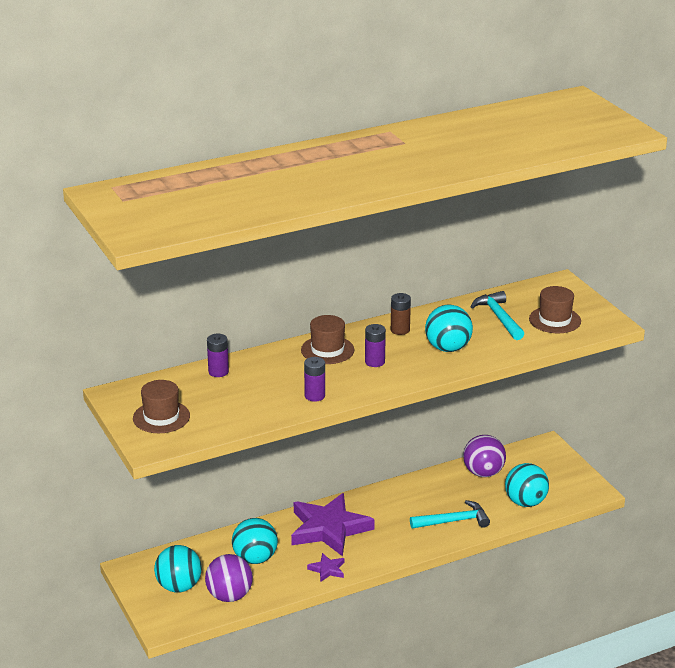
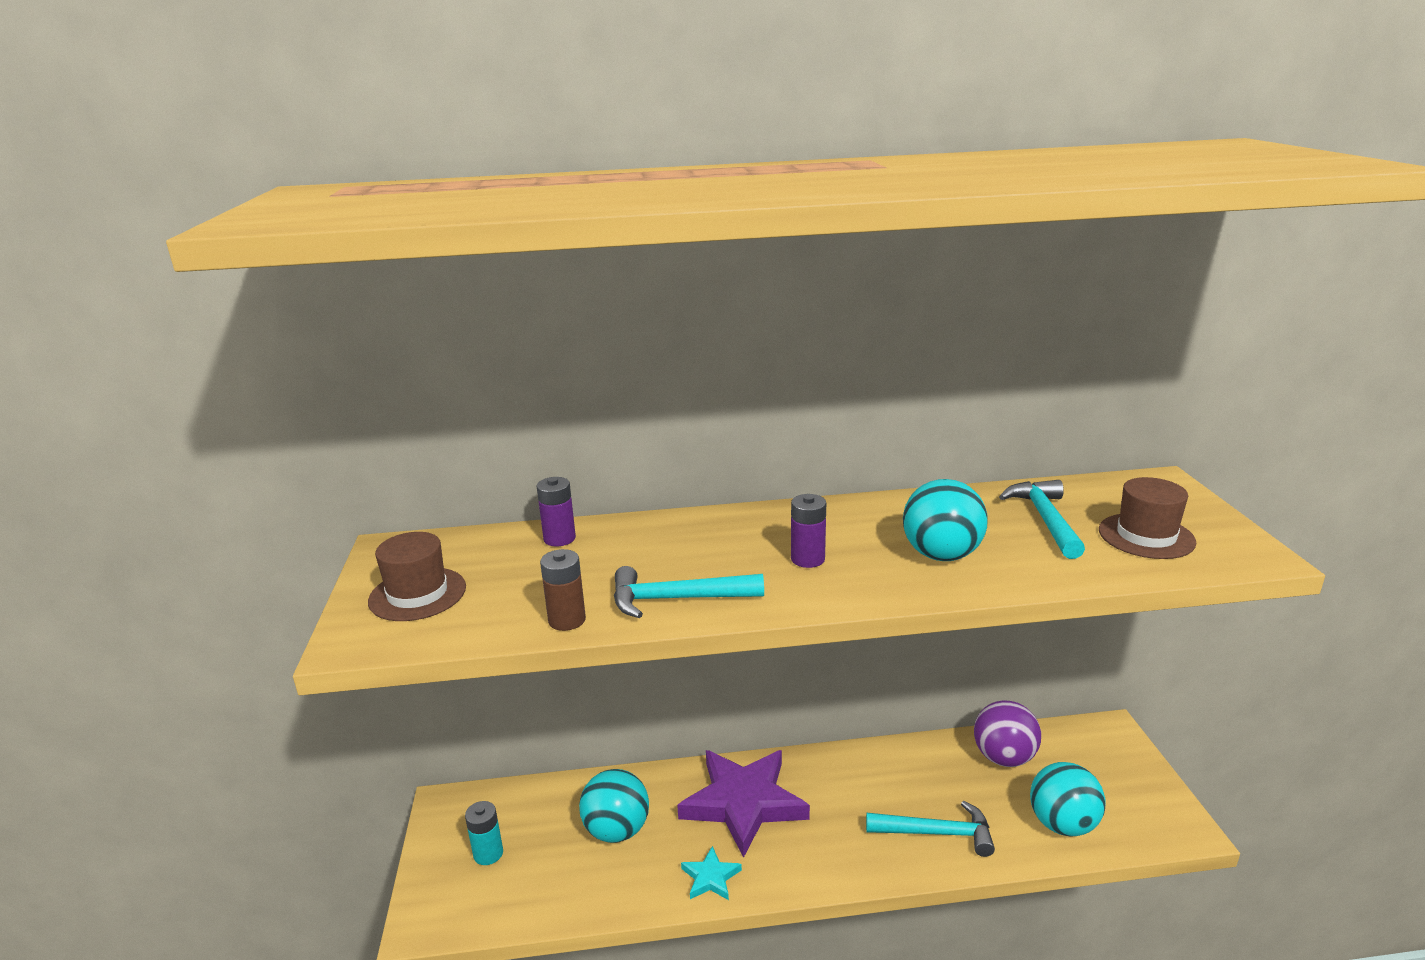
camera: 20 degrees right, 5 degrees down
turquoise ball [154,545,202,592] -> turquoise battery [465,801,503,865]
purple ball [205,554,253,602] -> none
brown hat [301,315,354,364] -> none
purple battery [304,357,325,402] -> turquoise hammer [614,566,764,618]
purple star [307,553,344,582] -> turquoise star [681,846,742,900]
brown battery [391,293,411,335] -> brown battery moved to [540,549,586,631]

